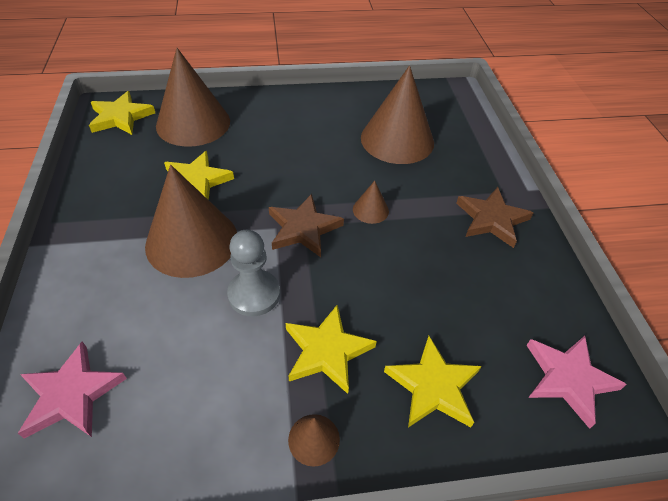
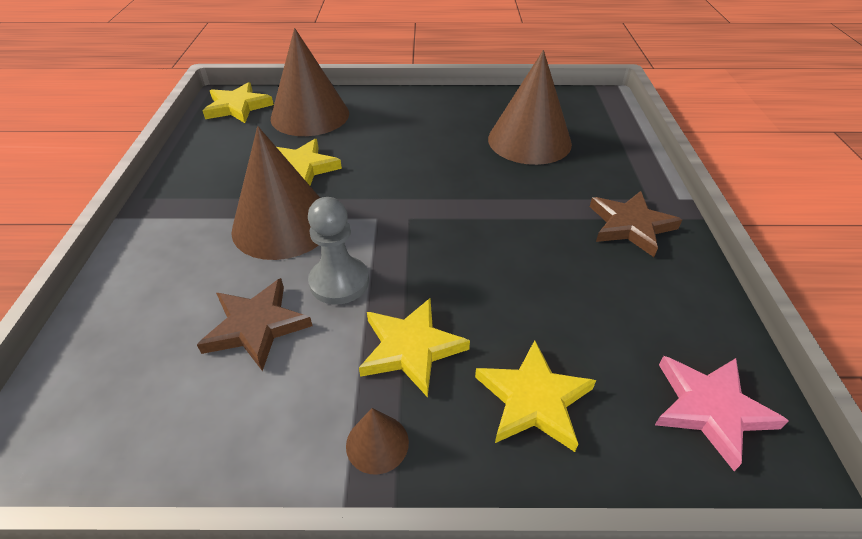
camera: 10 degrees right, 5 degrees down
pink star [18,341,127,439] -> none
brown star [269,194,344,257] -> brown star moved to [197,278,312,371]
brown cone [353,181,389,224] -> none

